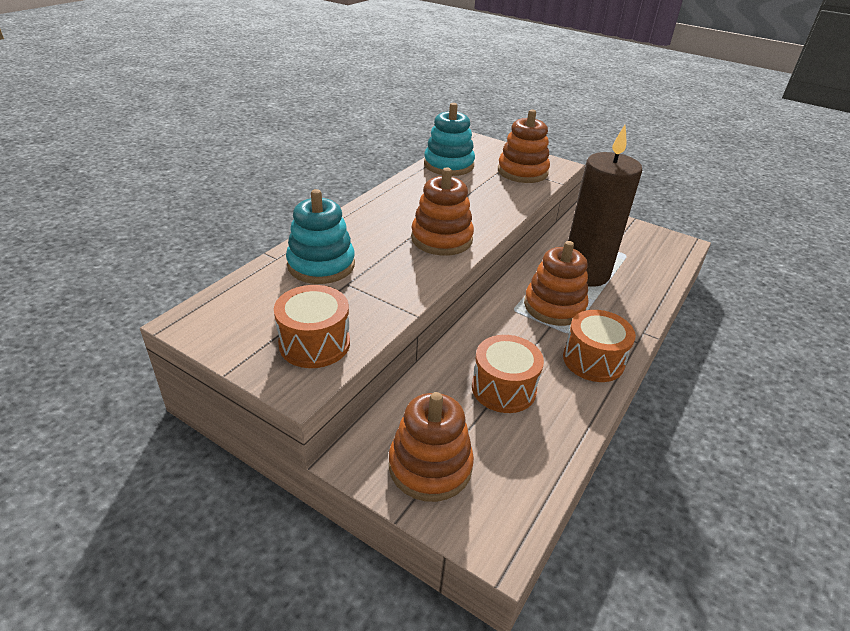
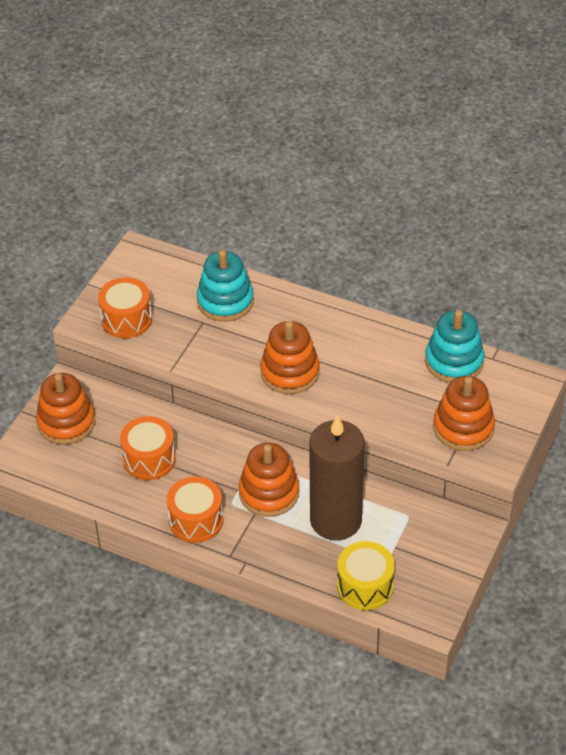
camera: 85 degrees right, 10 degrees up
none -> yellow drum [337,541,395,610]

